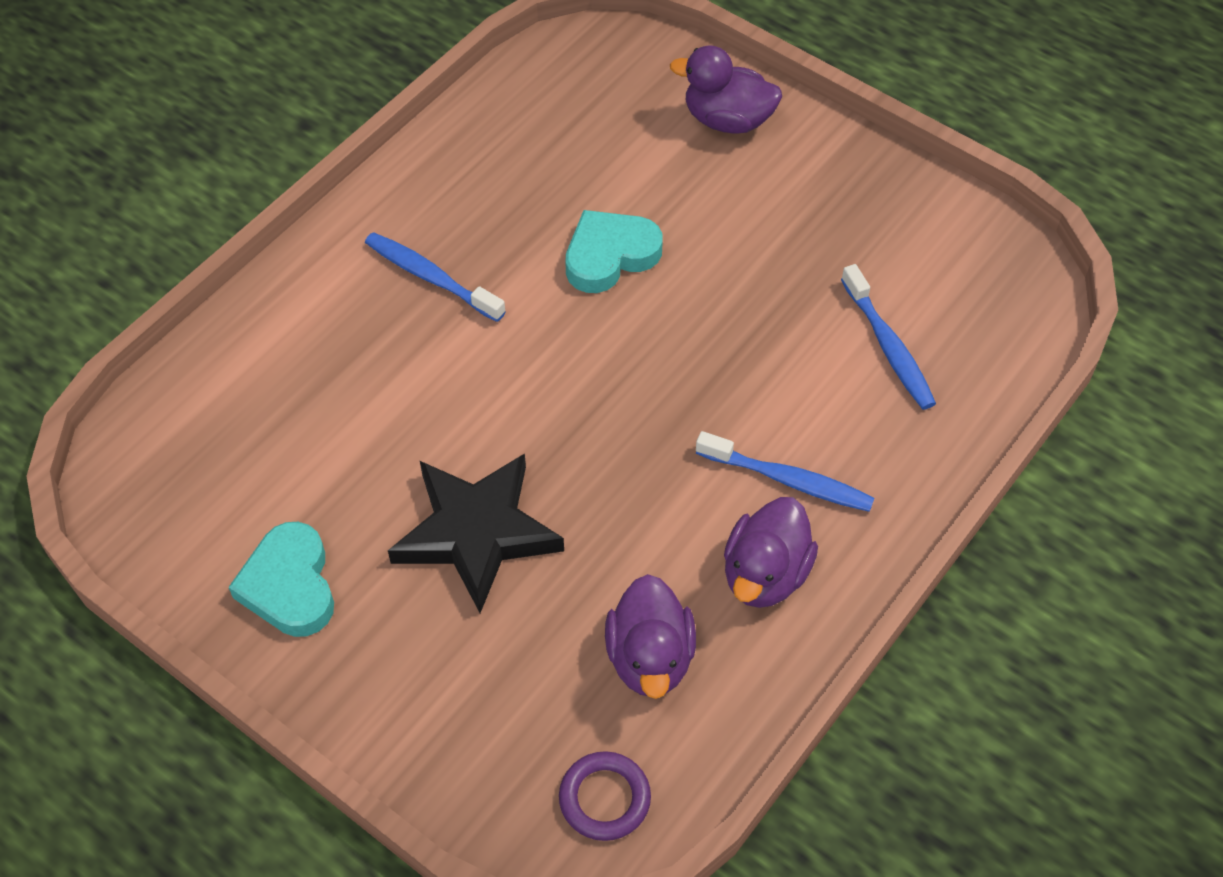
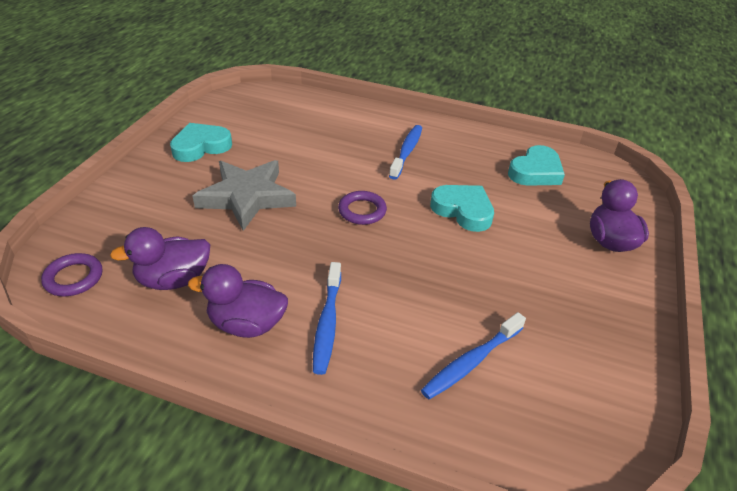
camera: 70 degrees right, 15 degrees down
black star [388,454,564,613] -> grey star [193,160,296,231]
none -> purple ring [338,191,387,225]
none -> turquoise heart [508,145,565,186]

